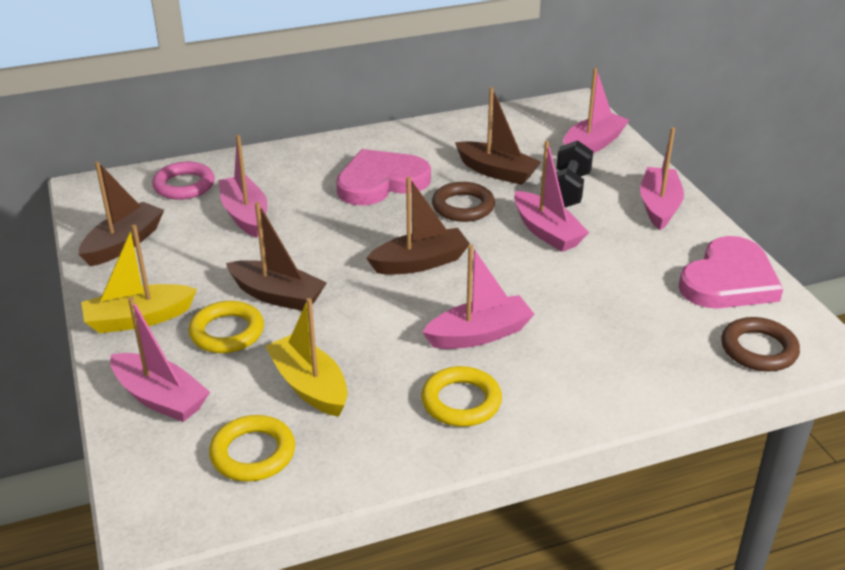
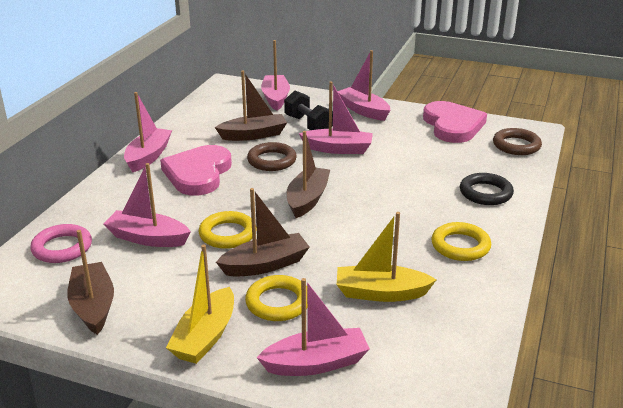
camera: 50 degrees left, 5 degrees down
yellow ring [209,415,295,482] -> yellow ring moved to [199,211,257,249]
pink boat [422,245,534,349] -> pink boat moved to [124,92,172,173]
none -> black ring [460,173,514,205]

